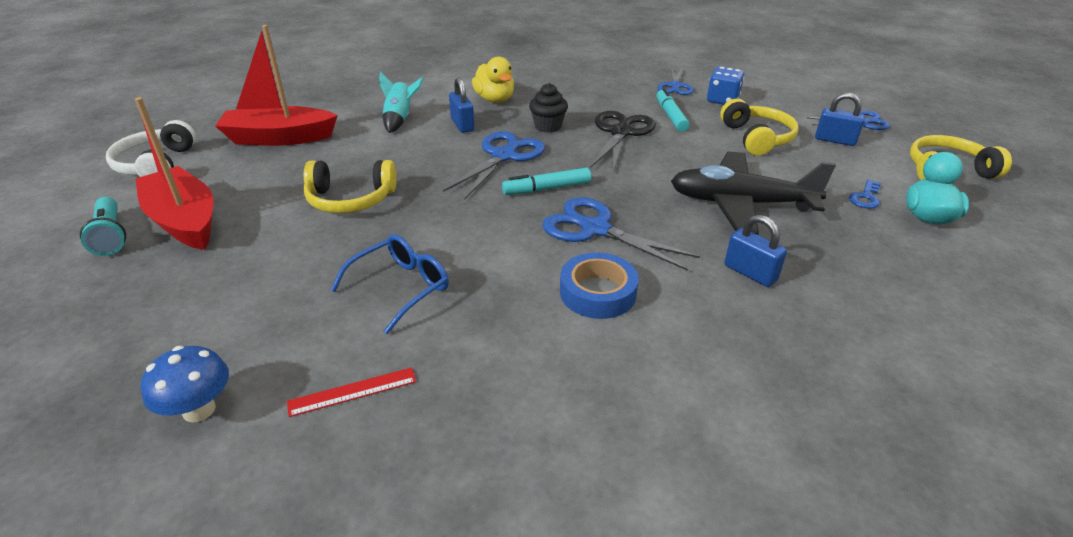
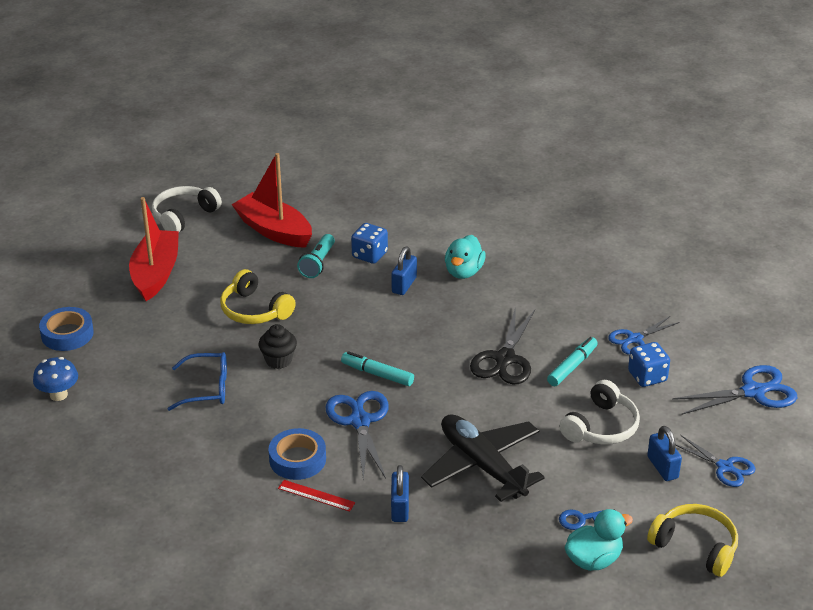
camera: 45 degrees right, 0 degrees up
turquoise flashlight [80,197,126,256] -> turquoise flashlight moved to [297,234,335,278]
red ruler [287,367,416,417] -> red ruler moved to [278,480,355,512]
turquoise rocket [379,72,424,133] -> blue dice [351,223,388,264]
blue scissors [443,131,545,200] -> blue scissors moved to [672,365,798,415]
yellow duck [472,57,514,103] -> turquoise duck [445,235,486,279]
black cupcake [529,83,568,133] -> black cupcake moved to [259,324,297,369]
black scissors [590,111,656,173] -> black scissors turned 135 degrees clockwise [470,307,535,385]
yellow headphones [720,99,799,156] -> white headphones [559,380,640,444]
none -> blue tape [39,307,94,351]

